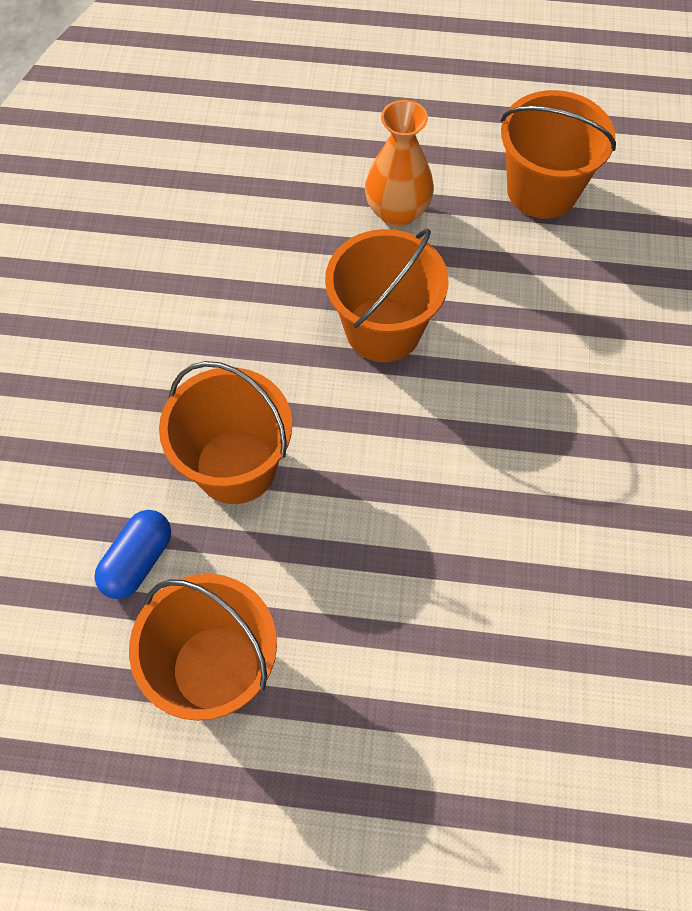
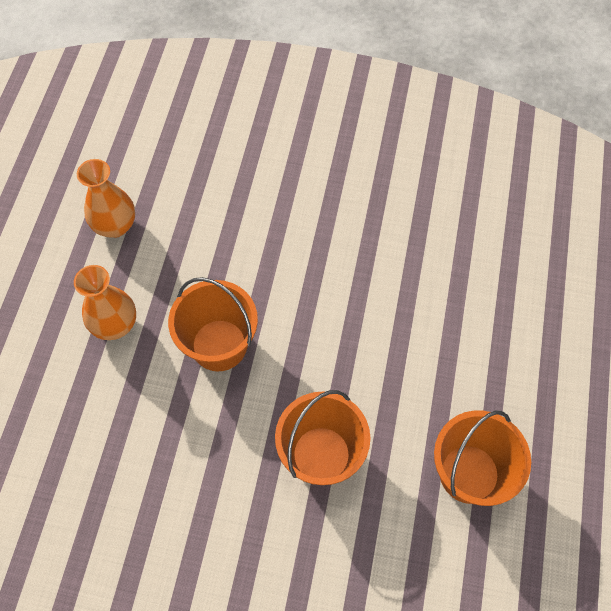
camera: 85 degrees left, 0 degrees up
blue capsule [94,510,171,599] -> none
orange bucket [501,90,616,219] -> orange vase [77,159,135,238]

